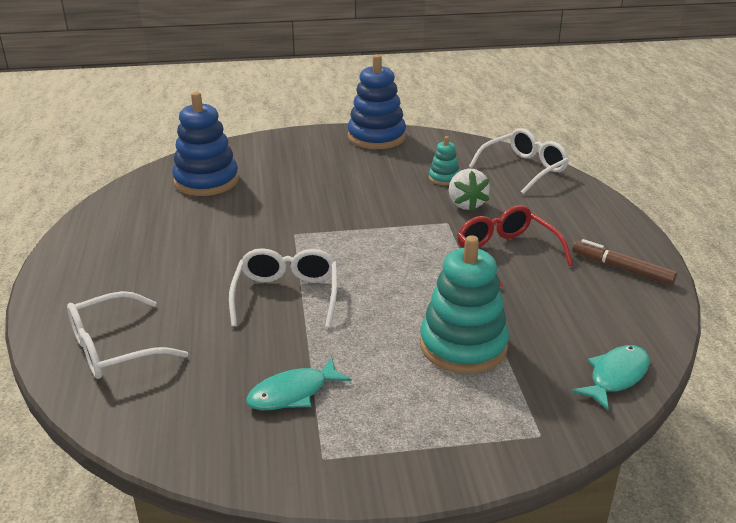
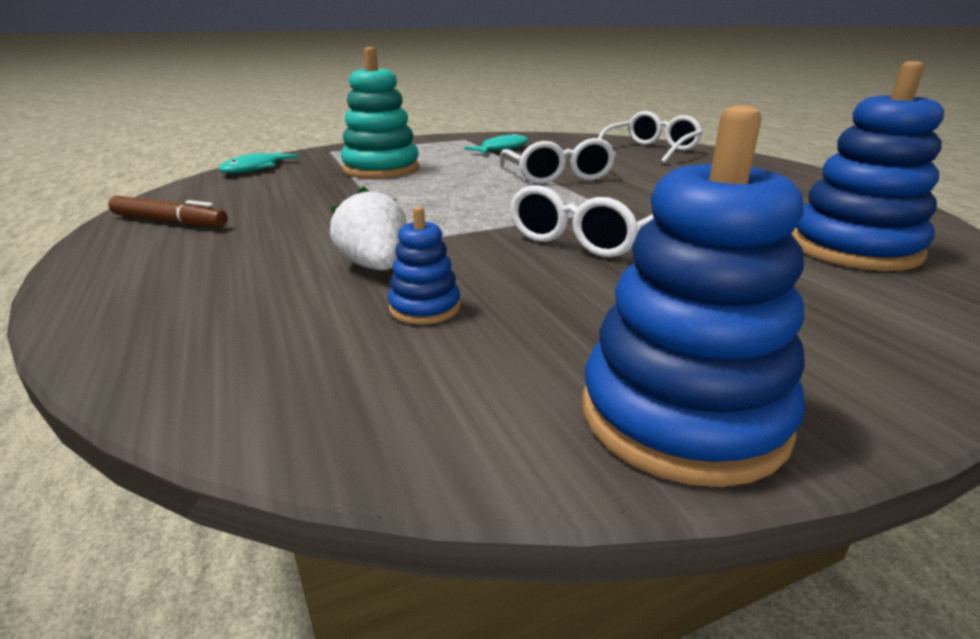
camera: 165 degrees right, 5 degrees down
turquoise stacking toy [429,136,460,185] -> blue stacking toy [388,206,461,324]
red glasses [457,205,573,288] -> none
white glasses [469,128,569,194] -> white glasses moved to [510,185,654,257]

